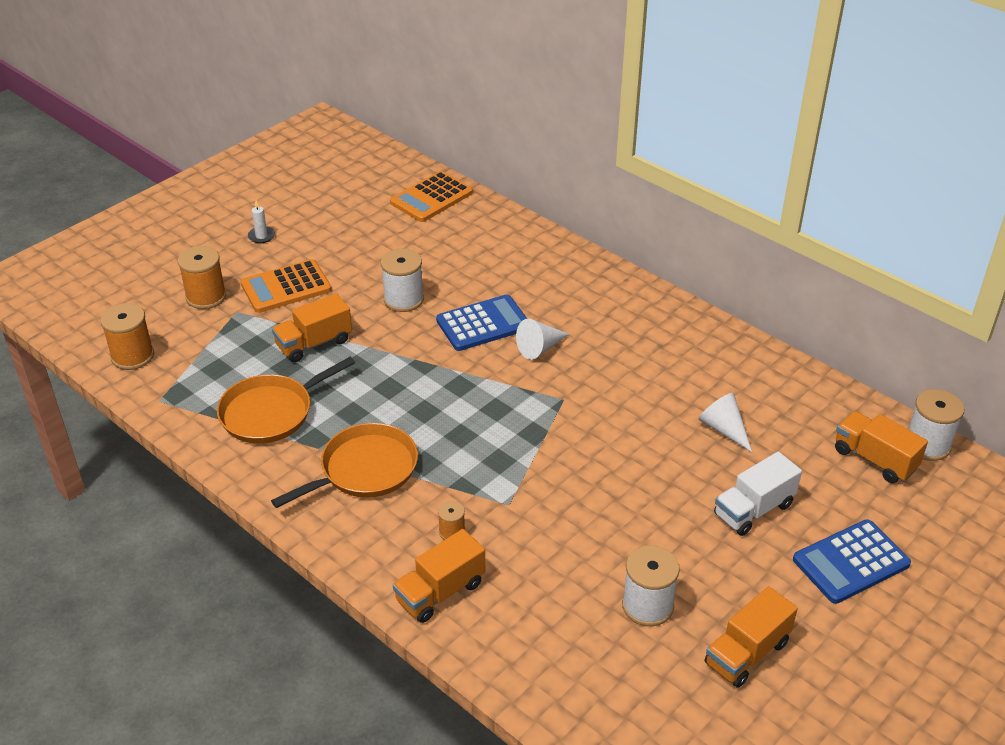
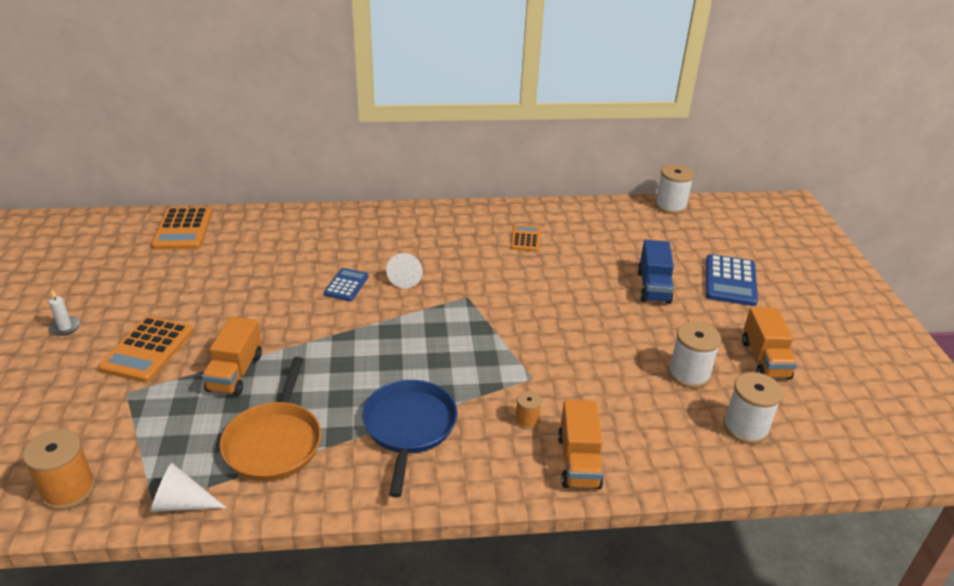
camera: 50 degrees left, 5 degrees down
orange spool [178,246,226,309] -> none
orange pan [271,423,418,508] -> blue pan [362,380,457,498]
white spool [381,249,424,312] -> white spool moved to [723,372,783,444]
blue calculator [436,294,527,351] -> blue calculator [324,268,369,301], size x0.61
white cone [699,393,752,452] -> white cone moved to [151,463,226,512]
white truck [714,452,802,536] -> blue truck [638,240,674,304]
orange truck [835,411,928,483] -> none
none -> orange calculator [511,225,541,252]

